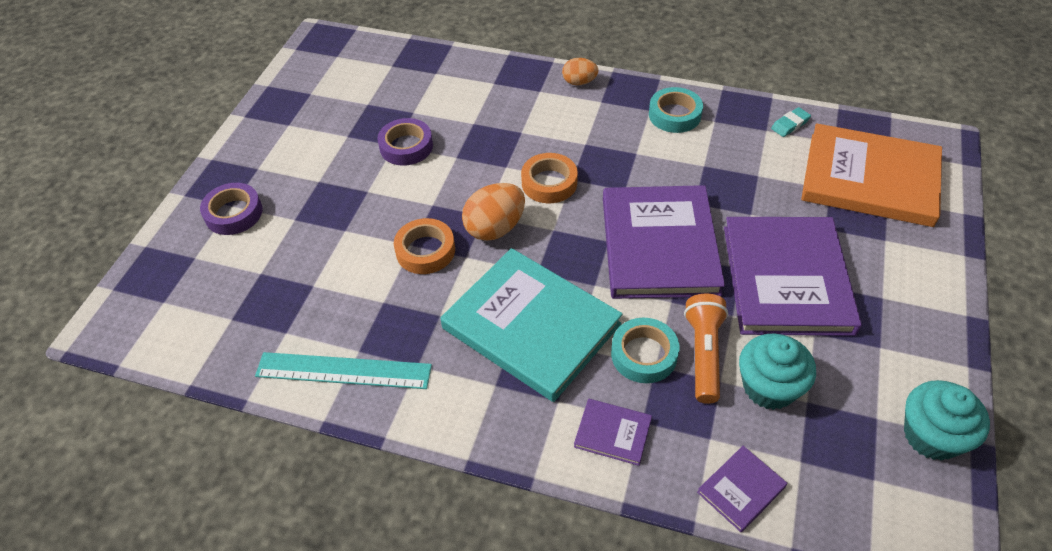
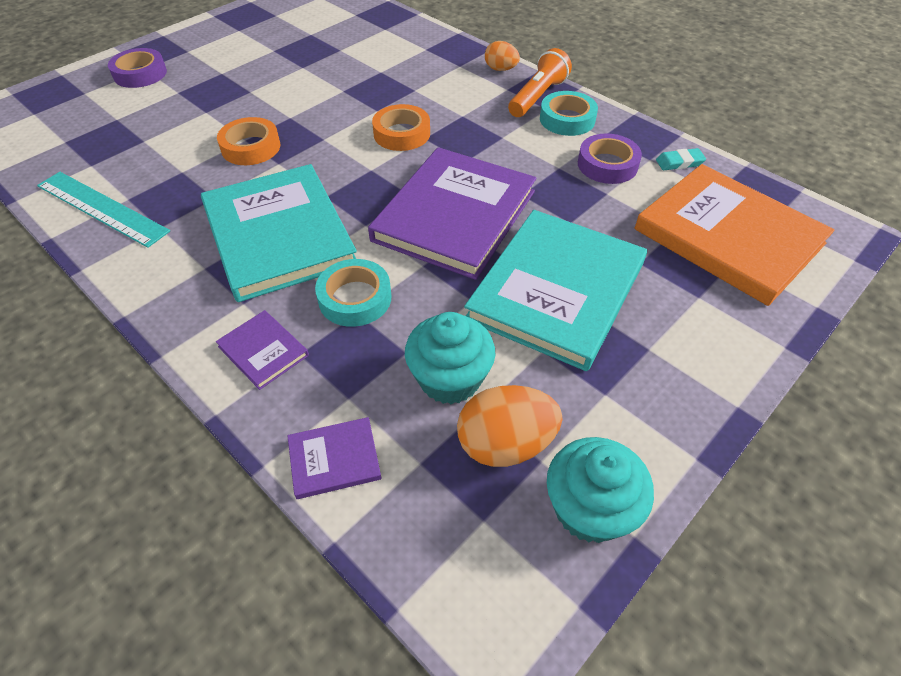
camera: 25 degrees right, 0 degrees up
purple tape [377,118,433,166] -> purple tape moved to [578,133,642,184]
orange egg [462,183,525,241] -> orange egg moved to [457,385,562,467]
orange flashlight [684,294,728,404] -> orange flashlight moved to [508,48,572,117]
purple book [724,217,862,336] -> turquoise book [464,210,647,371]

